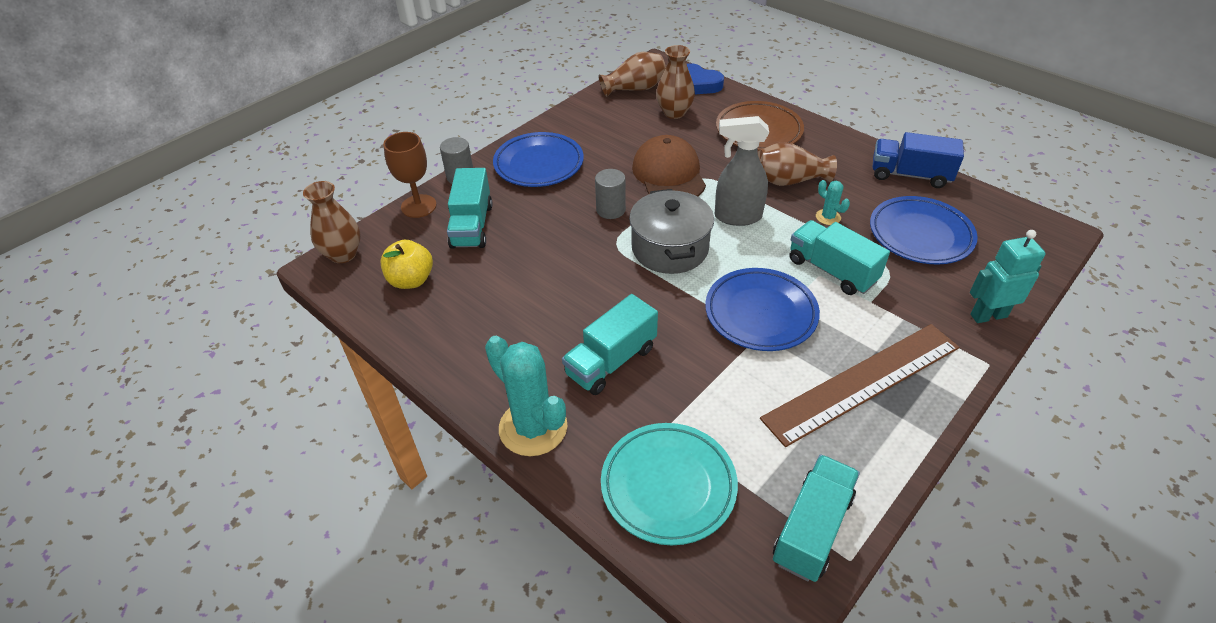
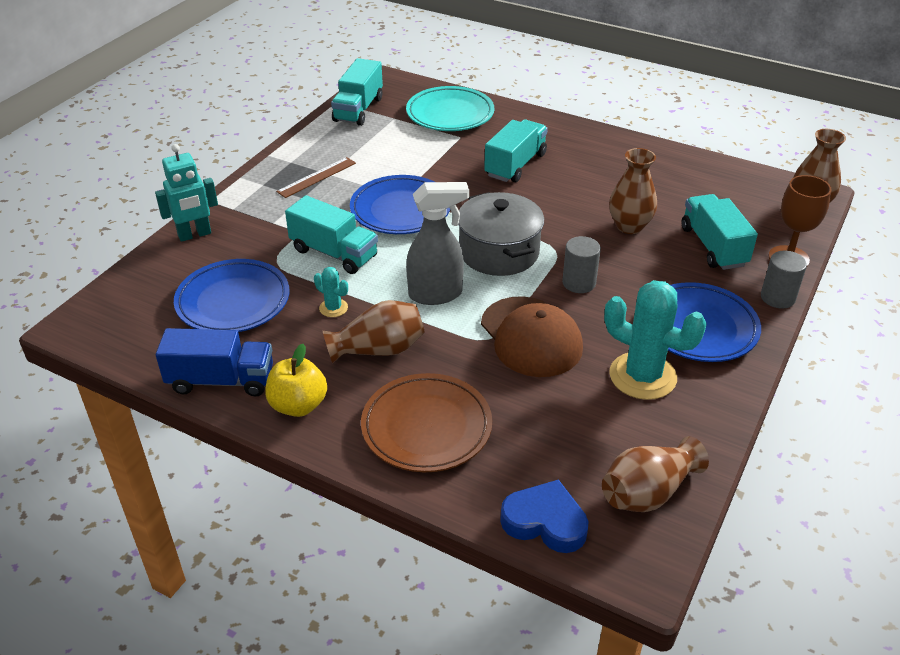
camera: 165 degrees right, 5 degrees down
yellow apple [380,240,433,289] -> yellow apple moved to [265,344,327,417]
turquoise cactus [485,336,567,456] -> turquoise cactus moved to [604,280,707,400]
brown vase [656,45,695,119] -> brown vase moved to [609,148,657,234]
brown ruler [760,324,959,447] -> brown ruler [276,157,356,198], size x0.49

